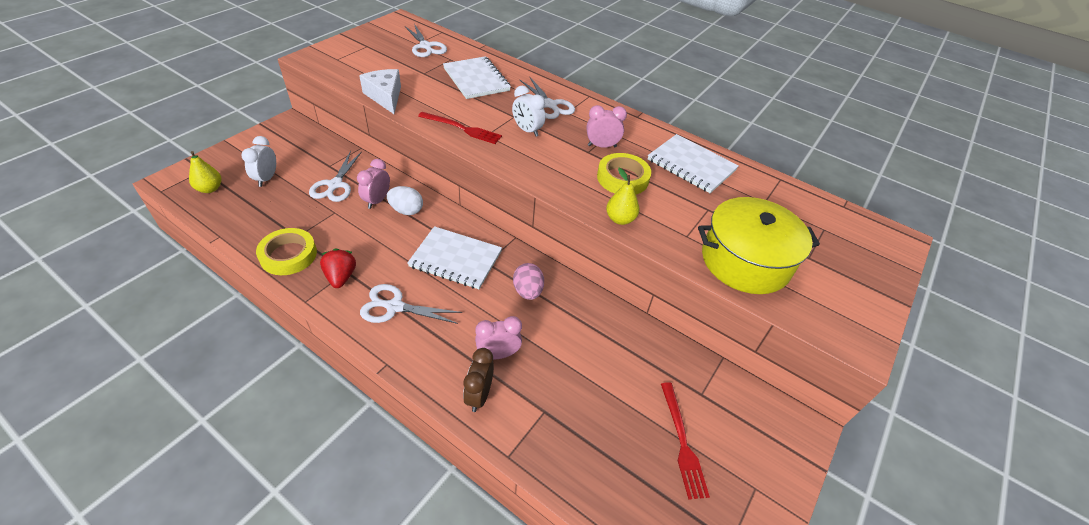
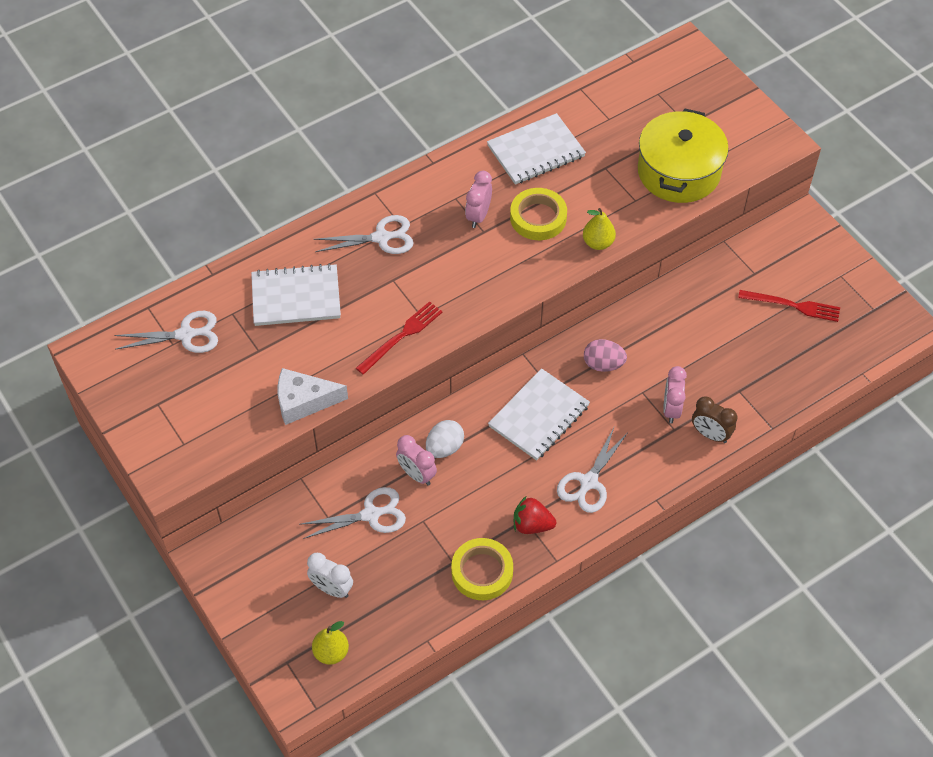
camera: 65 degrees left, 10 degrees up
white scissors [309,151,362,202] -> white scissors turned 45 degrees counterclockwise [299,487,406,539]
white clock [512,86,546,137] -> none

